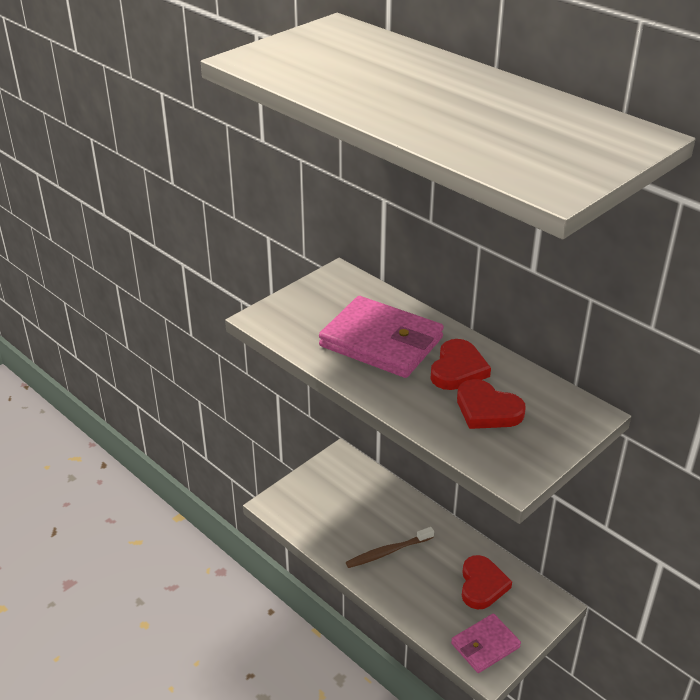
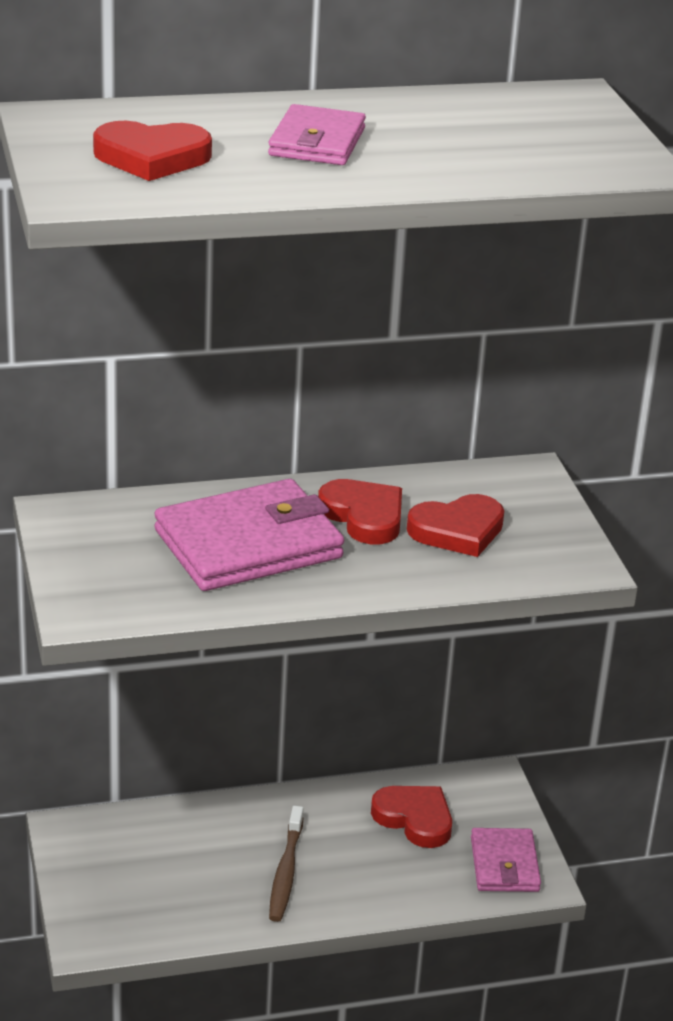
camera: 60 degrees left, 5 degrees down
none -> red heart [93,121,212,181]
none -> pink wallet [268,104,366,165]

